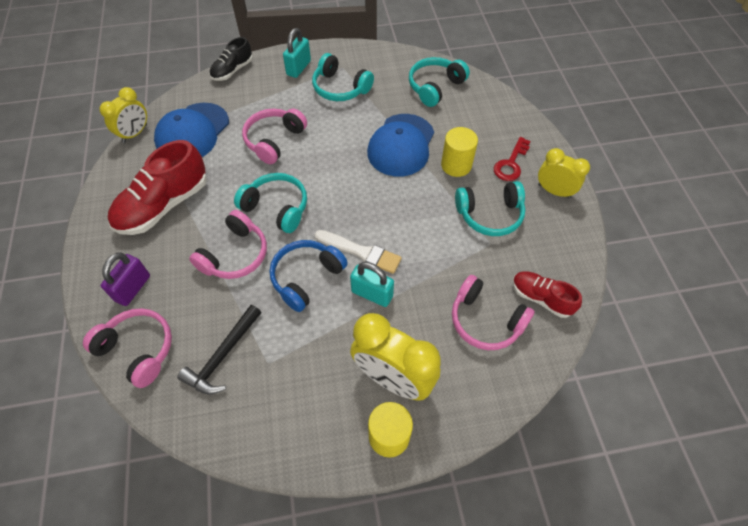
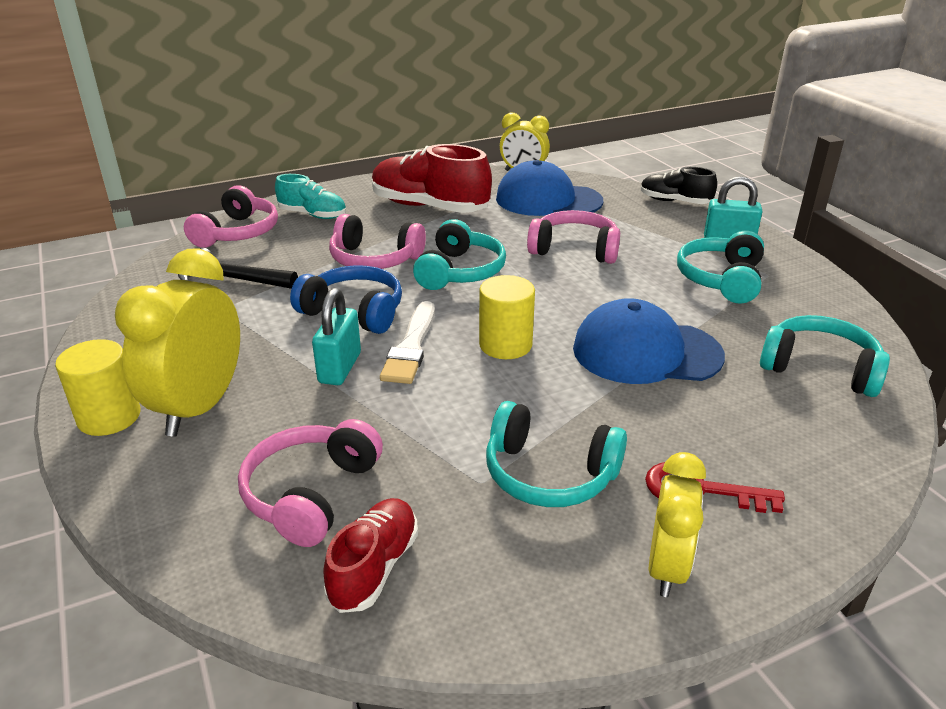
camera: 75 degrees right, 25 degrees down
purple padlock [101,253,150,306] -> turquoise shoe [275,174,346,219]
yellow cylinder [441,127,478,177] -> yellow cylinder moved to [479,275,535,359]
turquoise headphones [455,181,526,236] -> turquoise headphones turned 45 degrees counterclockwise [486,401,627,507]

